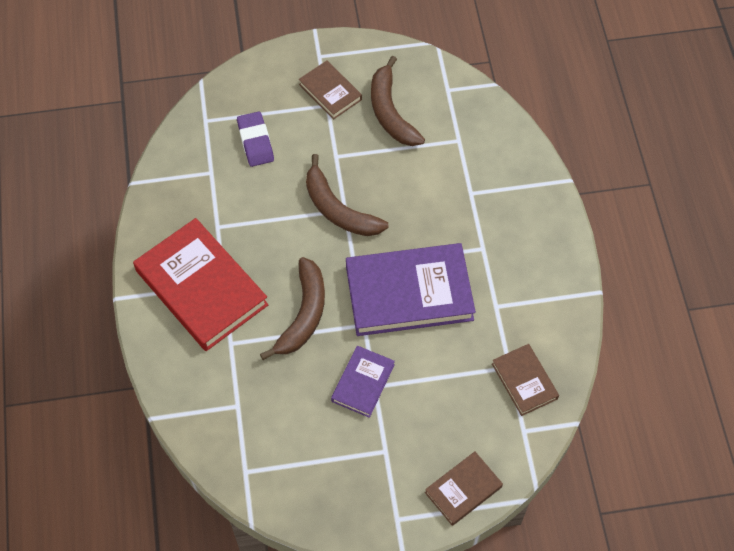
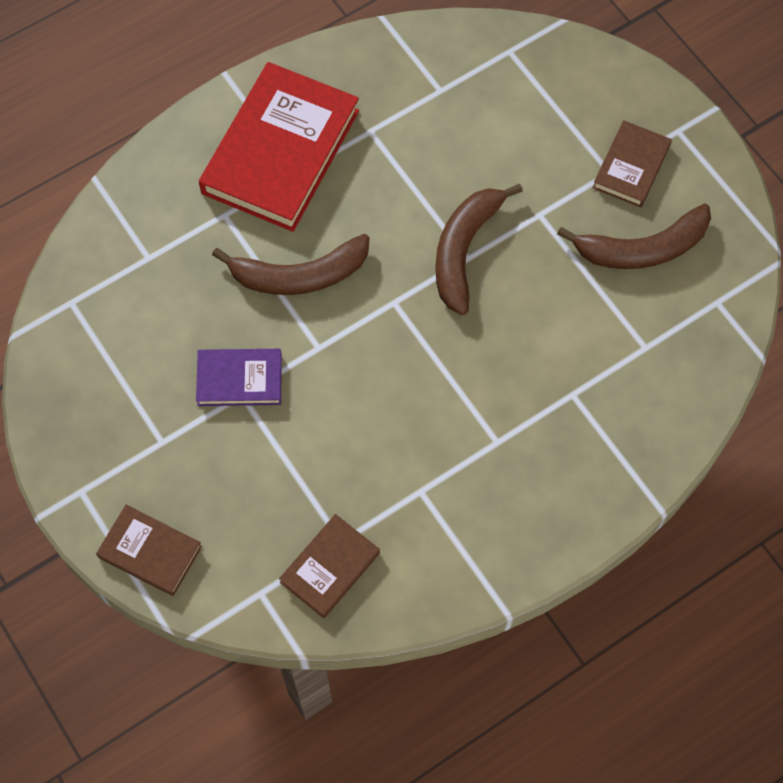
camera: 65 degrees right, 5 degrees up
purple eraser [237,112,274,167] -> none
purple book [346,243,476,336] -> none
brown banana [371,56,425,146] -> brown banana turned 150 degrees counterclockwise [557,203,711,269]

